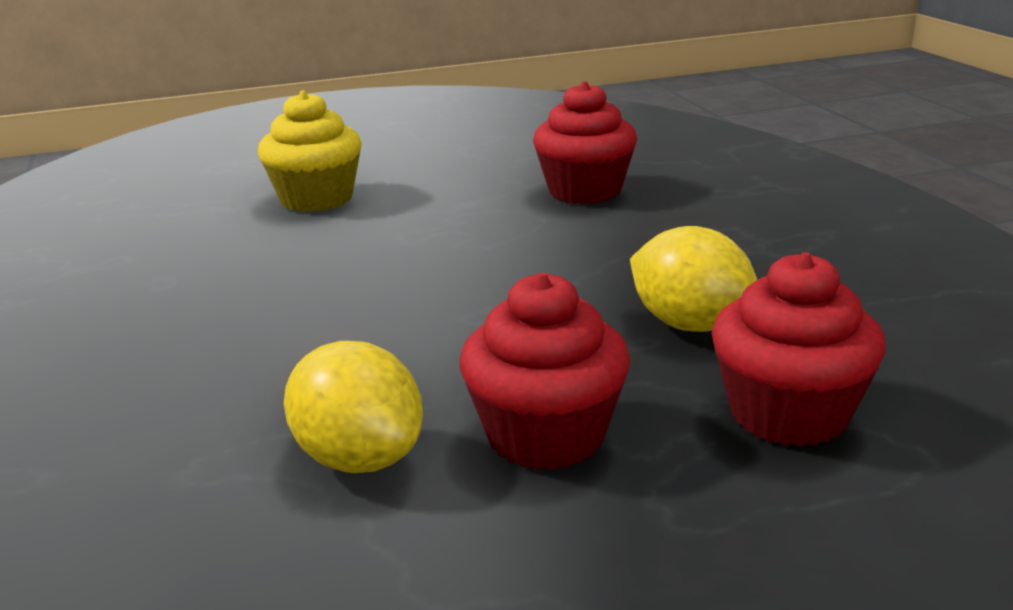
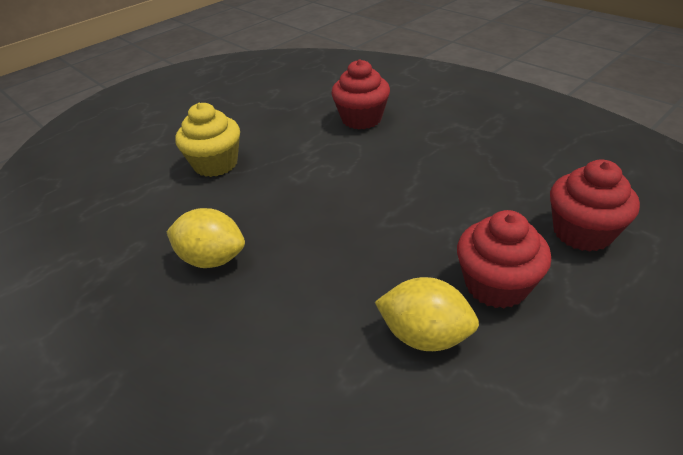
camera: 25 degrees left, 15 degrees up
yellow lemon [630,226,757,332] -> yellow lemon moved to [167,208,245,268]

